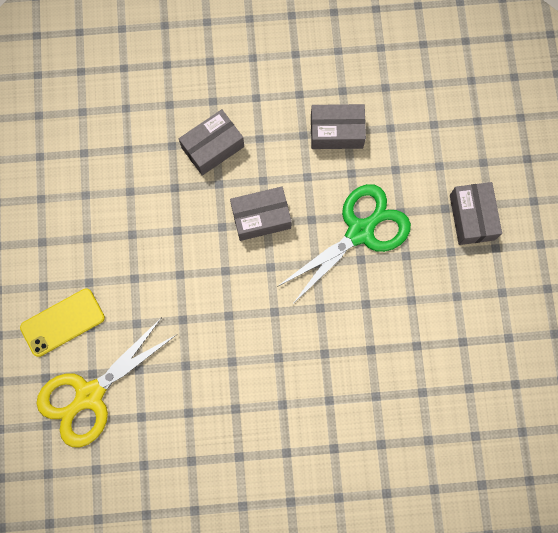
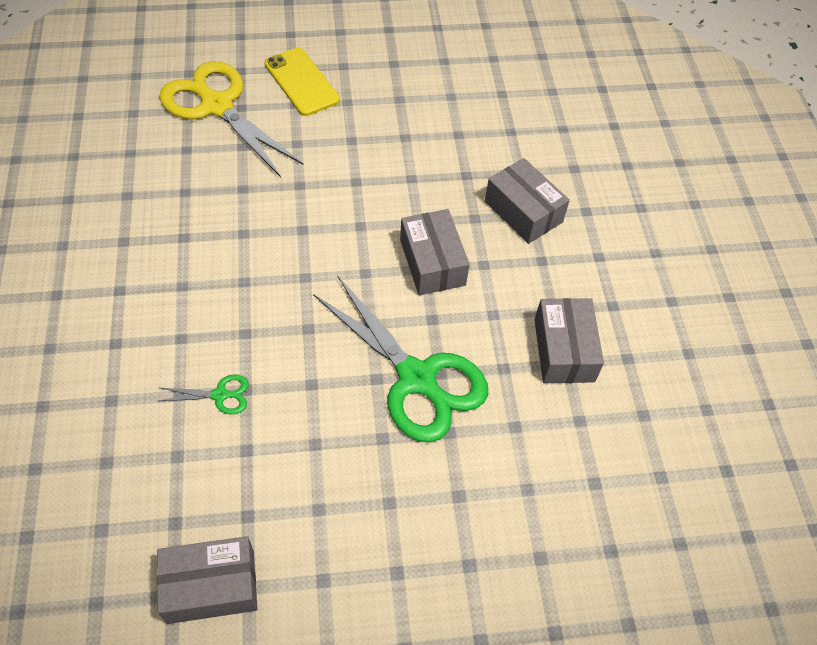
camera: 85 degrees right, 20 degrees down
grey box [450,182,502,245] -> grey box moved to [157,536,257,624]
none -> green scissors [159,374,249,414]

